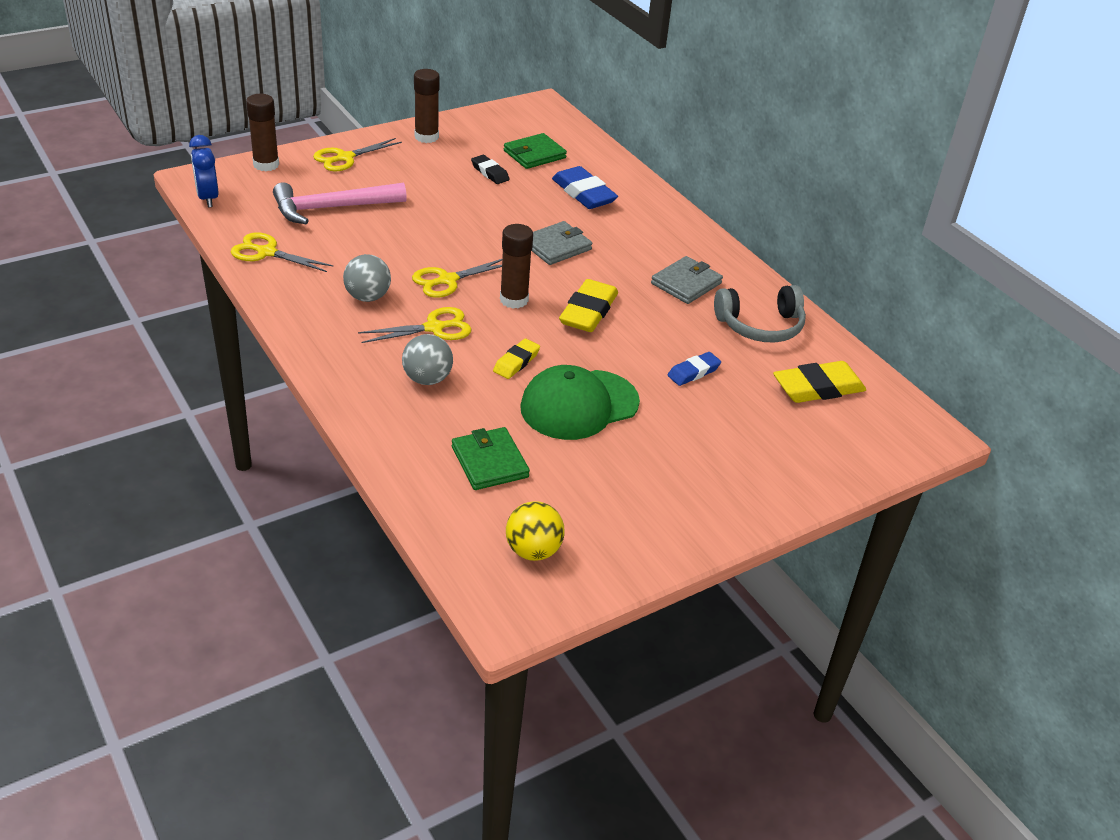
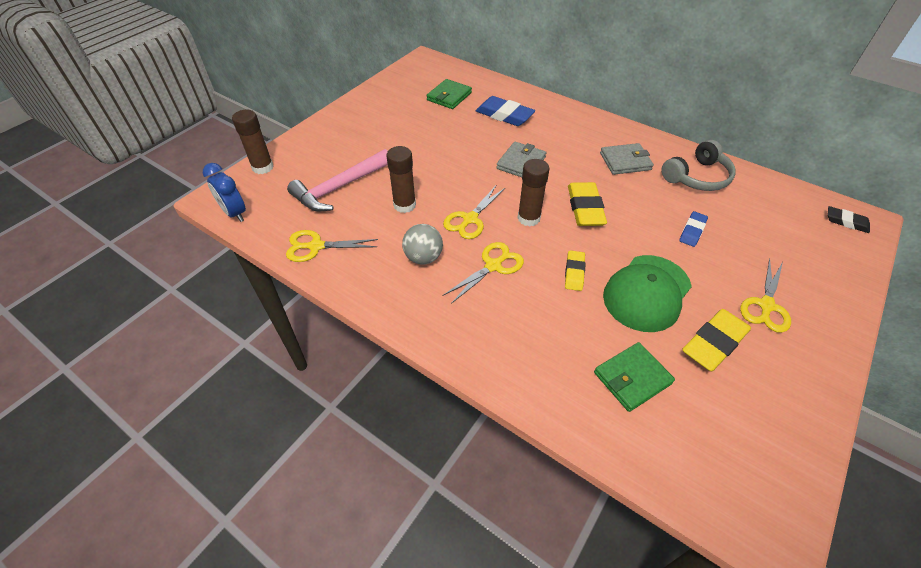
camera: 20 degrees left, 10 degrees up
yellow scissors [313,138,402,171] -> yellow scissors moved to [740,258,791,333]
grey ball [402,334,453,385] -> none
brown glue stick [414,69,440,143] -> brown glue stick moved to [387,146,416,213]
green wallet [452,427,530,490] -> green wallet turned 75 degrees counterclockwise [594,342,675,412]
black eraser [471,155,510,184] -> black eraser moved to [828,206,870,233]
yellow ball [506,501,565,561] -> none
grey wallet [651,256,723,304] -> grey wallet turned 60 degrees clockwise [600,143,654,175]
yellow eraser [773,361,866,403] -> yellow eraser moved to [682,309,751,371]

